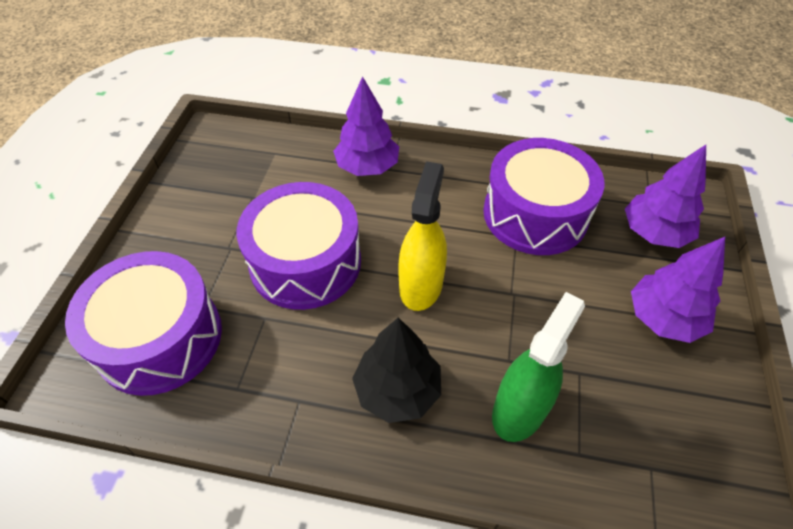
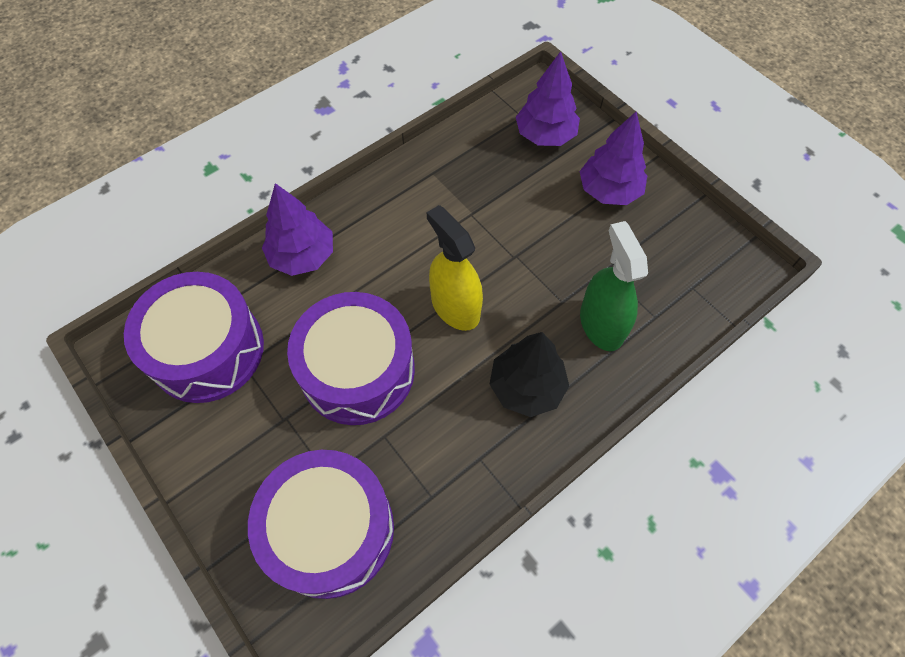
camera: 50 degrees left, 10 degrees up
purple drum [483,138,605,255] -> purple drum moved to [124,272,264,403]

